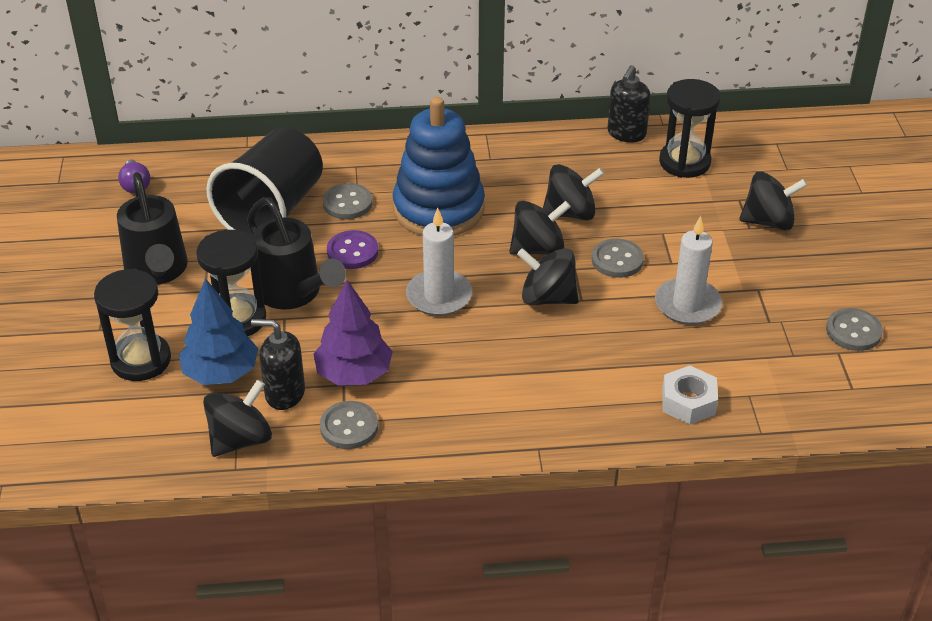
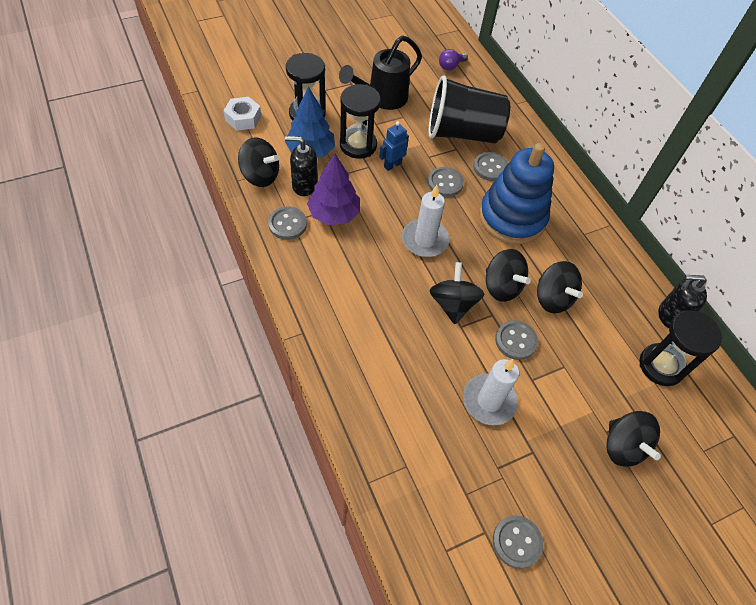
camera: 65 degrees right, 15 degrees up
black watering can [247,197,346,309] -> blue robot [379,121,409,171]
black soap dispenser [251,319,305,410] -> black soap dispenser turned 75 degrees counterclockwise [285,136,318,196]
purple button [327,230,378,269] -> grey button [428,167,464,197]
white nut [662,366,718,425] -> white nut moved to [223,97,261,131]

